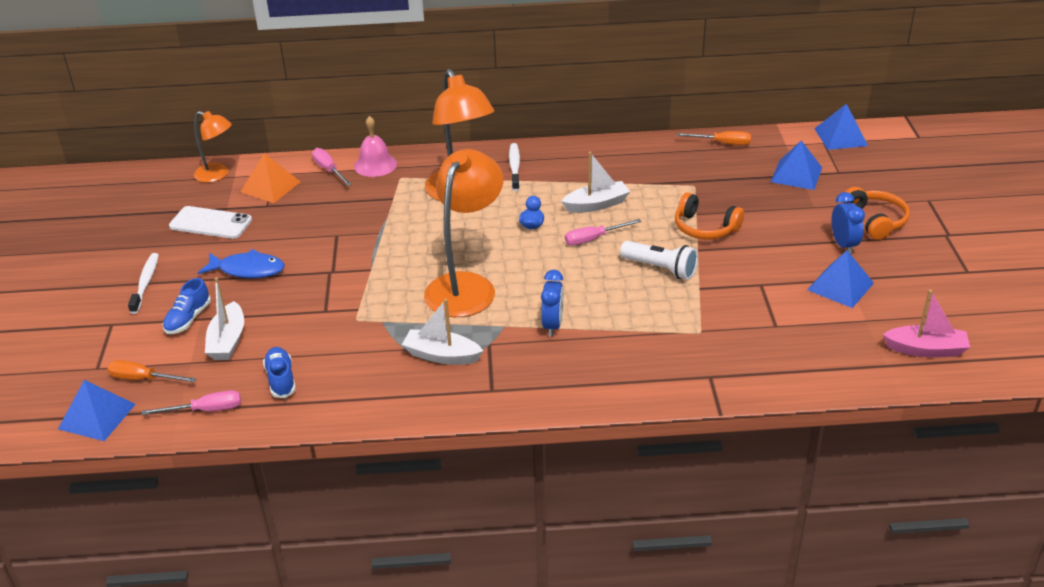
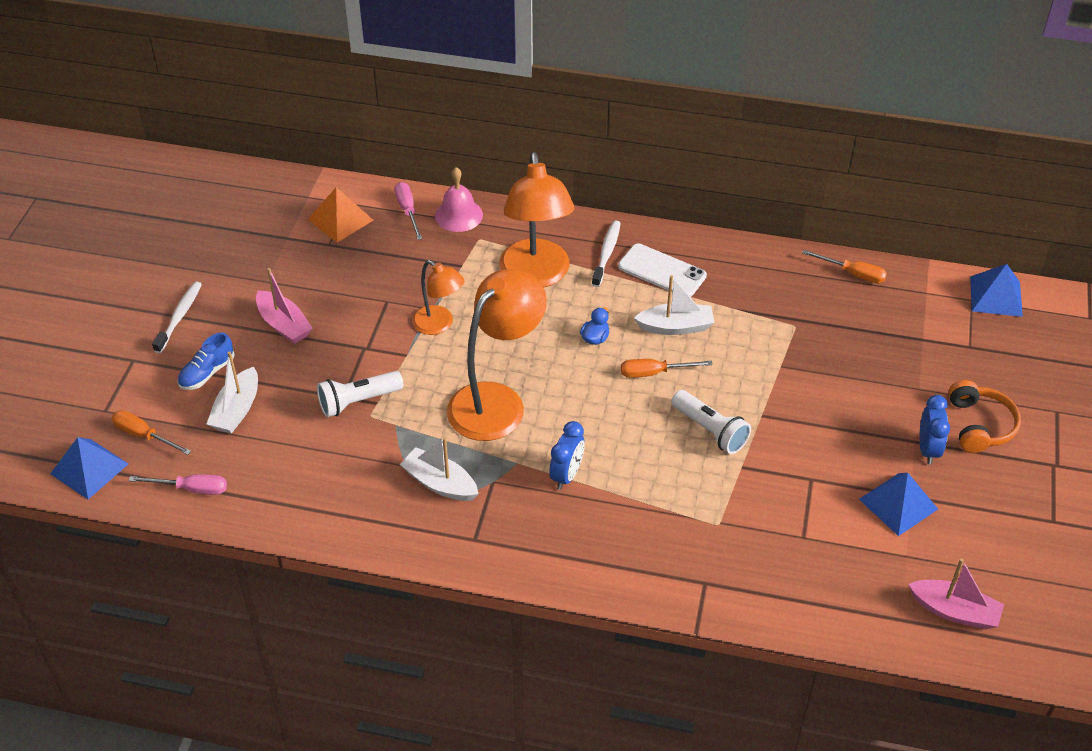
camera: 15 degrees right, 10 degrees up
white phone [169,206,252,239] -> white phone moved to [618,243,707,297]
orange lamp [194,111,232,183] -> orange lamp moved to [412,260,465,335]
blue fish [198,249,284,278] -> pink boat [256,268,312,344]
blue shoe [263,347,296,398] -> none
pink screwdriver [565,219,642,246] -> orange screwdriver [621,359,713,378]
orange headphones [675,192,744,240] -> none
blue pyramid [771,141,822,190] -> none
none -> white flashlight [317,371,403,417]

